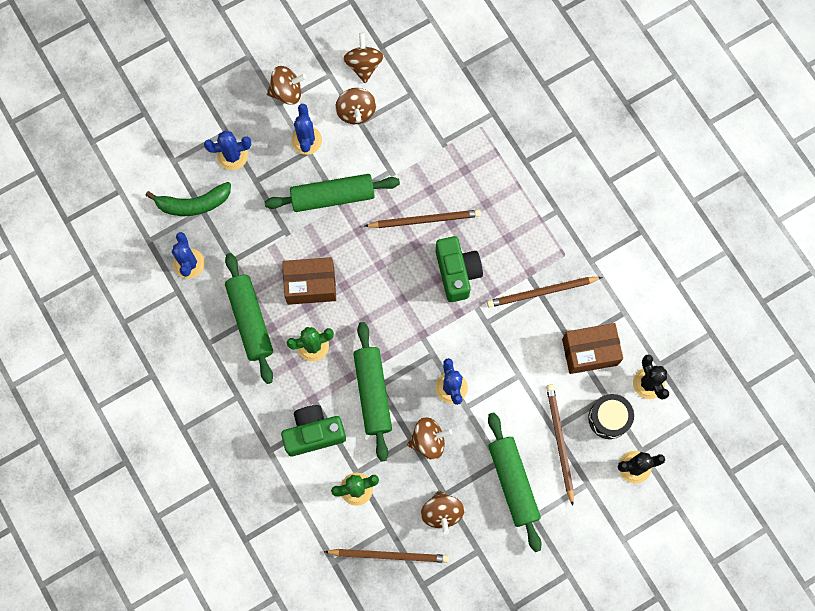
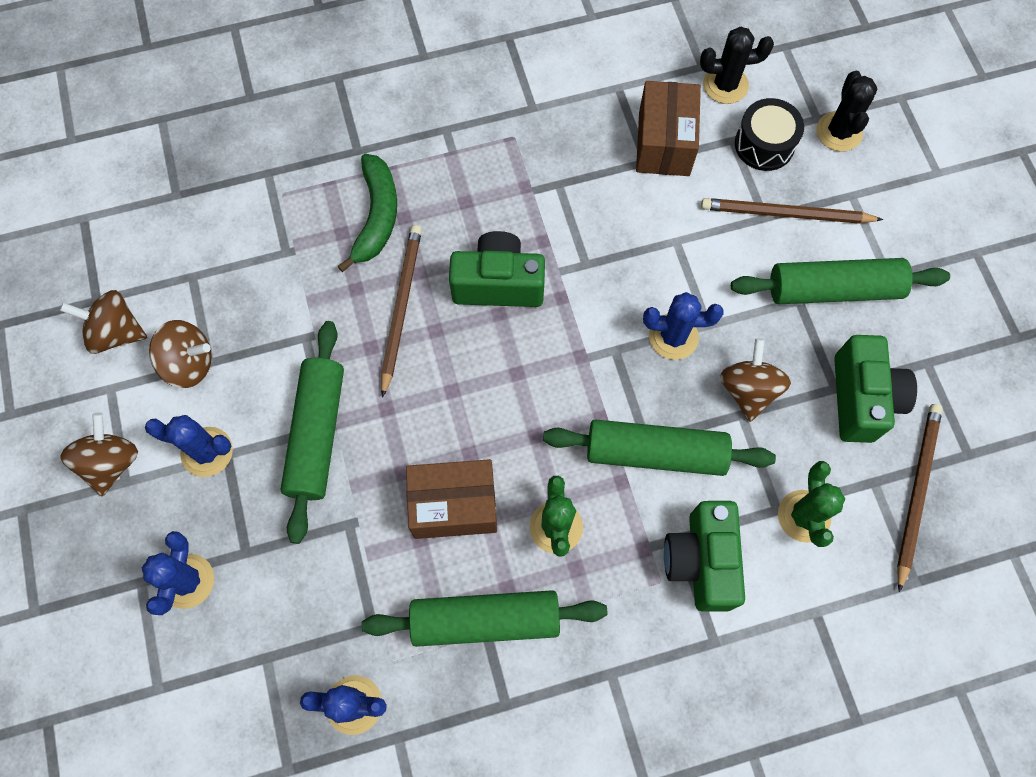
camera: 75 degrees left, 5 degrees down
green banana [146,182,231,216] -> green banana moved to [338,154,397,272]
brown box [282,257,336,305] -> brown box turned 75 degrees clockwise [406,459,497,539]
brown spinning top [421,490,465,535] -> green camera [834,335,917,443]
brown pencil [487,277,602,308] -> none

